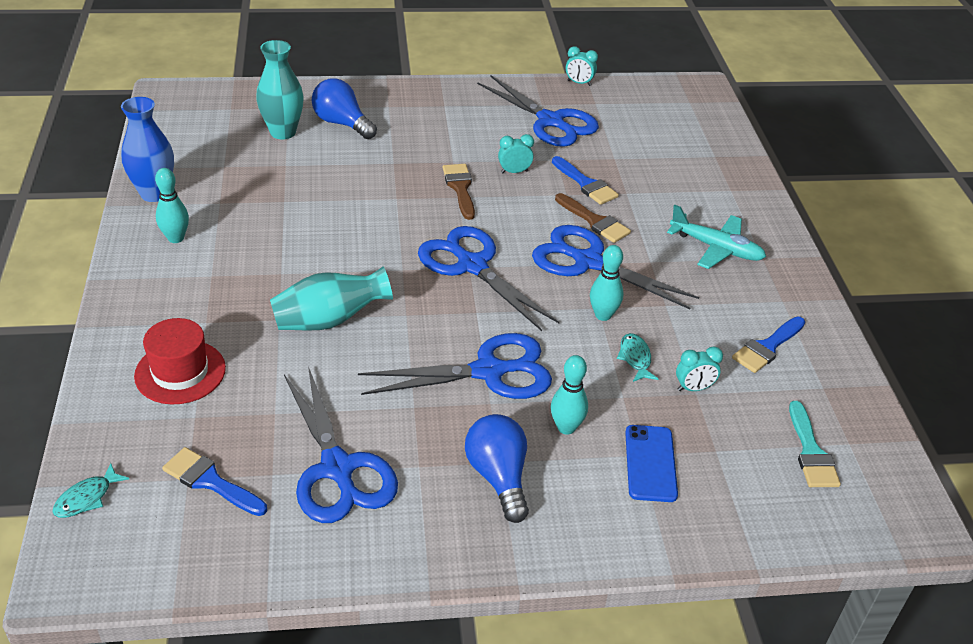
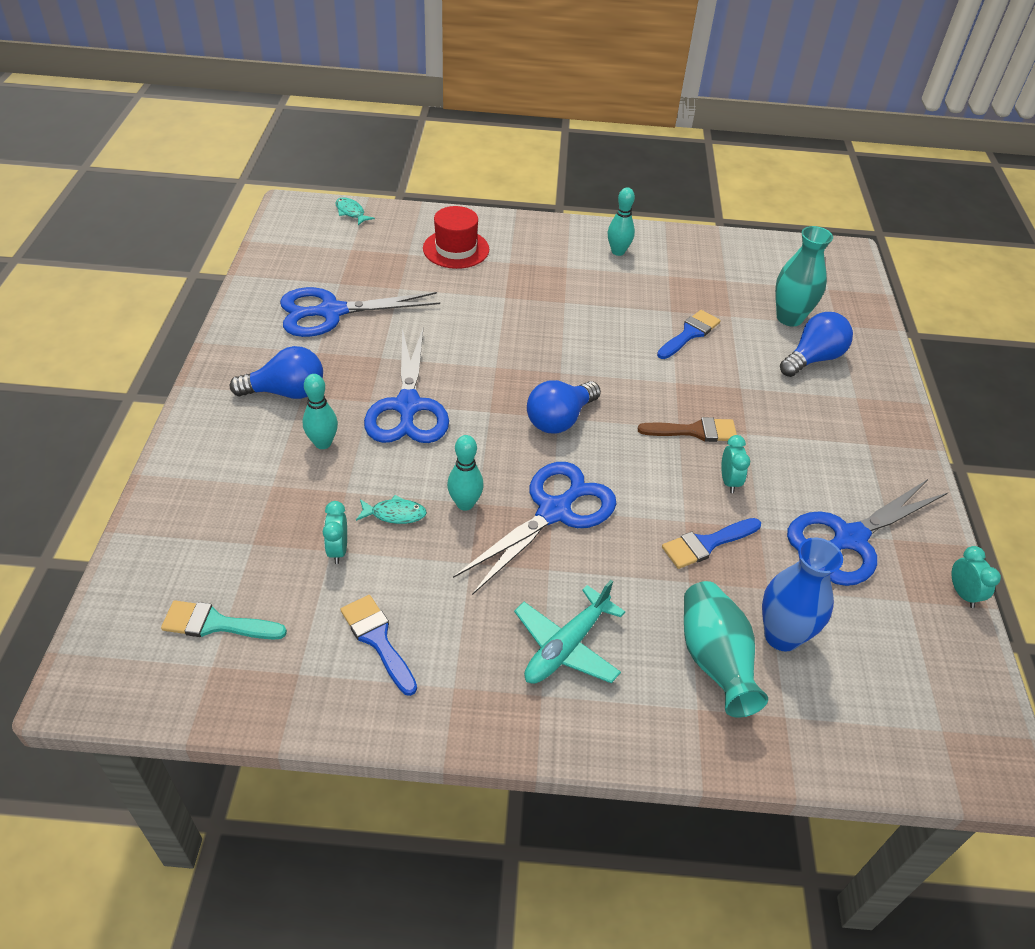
camera: 100 degrees right, 5 degrees up
blue vase [121,97,174,202] -> blue vase moved to [762,537,843,652]
blue brush [162,447,267,516] -> blue brush moved to [657,310,720,359]
turquoise vase [270,267,393,330] -> turquoise vase moved to [684,581,768,718]
blue scissors [418,226,559,331] -> blue light bulb [527,380,601,434]
brown brush [555,193,631,243] -> none
turquoise clock [566,46,598,86] -> turquoise clock turned 135 degrees clockwise [951,546,1001,608]
blue phone [625,425,678,502] -> none

